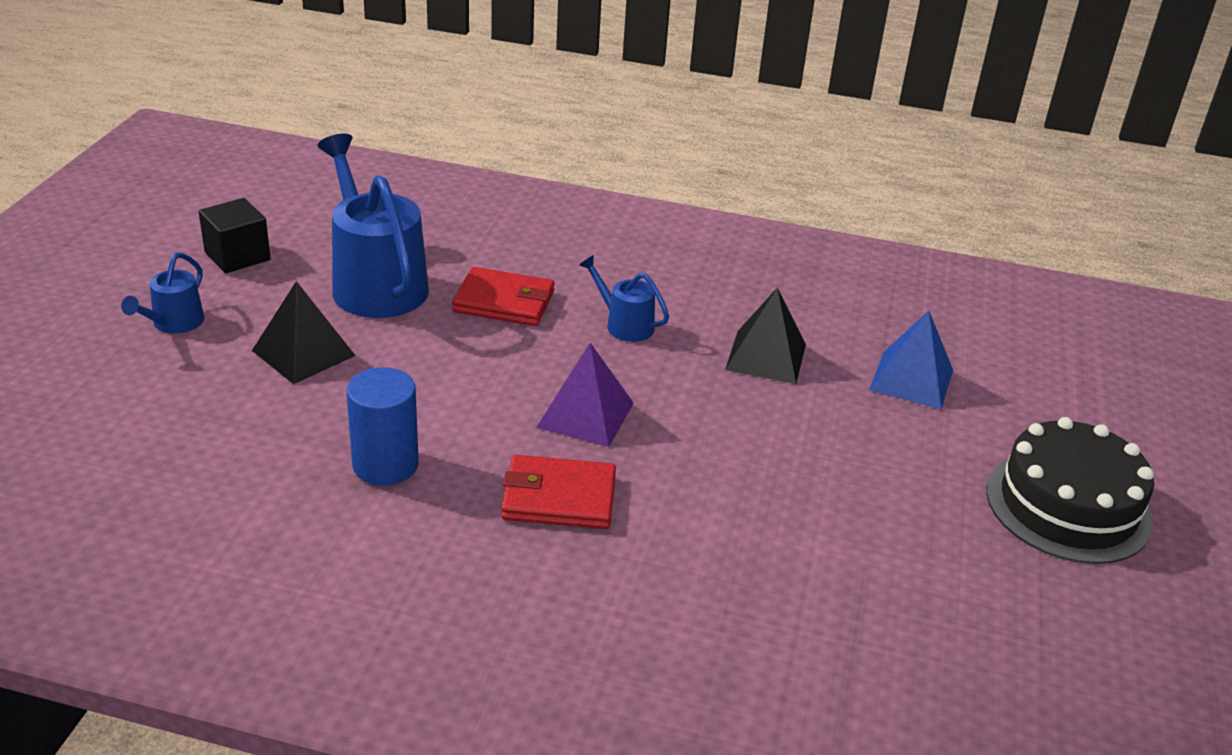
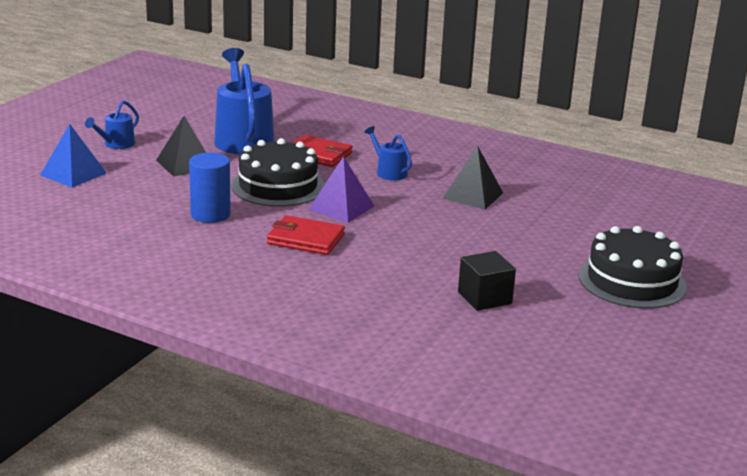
camera: 15 degrees right, 10 degrees down
black cube [199,198,271,273] -> black cube moved to [458,251,516,311]
blue pyramid [869,311,953,409] -> blue pyramid moved to [40,124,107,188]
none -> black cake [231,138,325,207]

